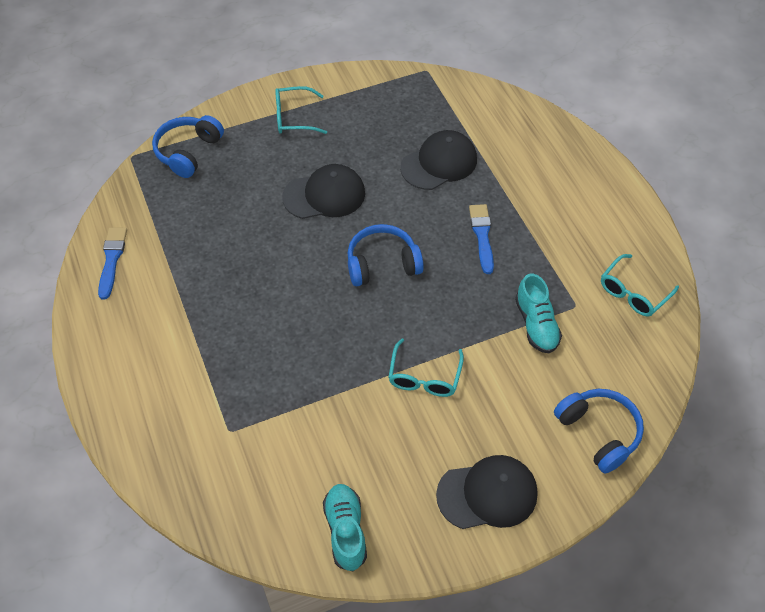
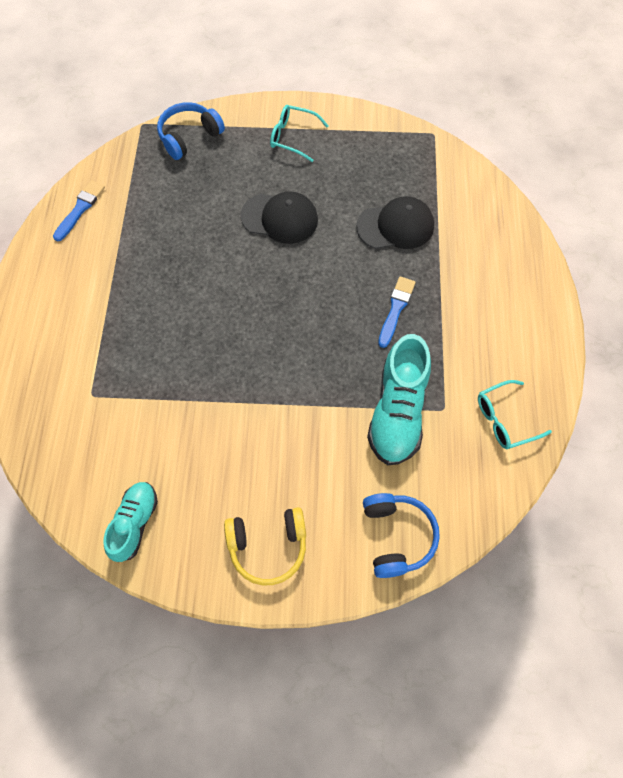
camera: 25 degrees right, 10 degrees up
blue headphones [348,224,424,286] -> none
turquoise glasses [388,339,464,397] -> none
black cap [436,455,538,529] -> yellow headphones [224,507,306,586]
turquoise shoe [515,274,562,353] -> turquoise shoe [367,334,431,465], size x1.61

